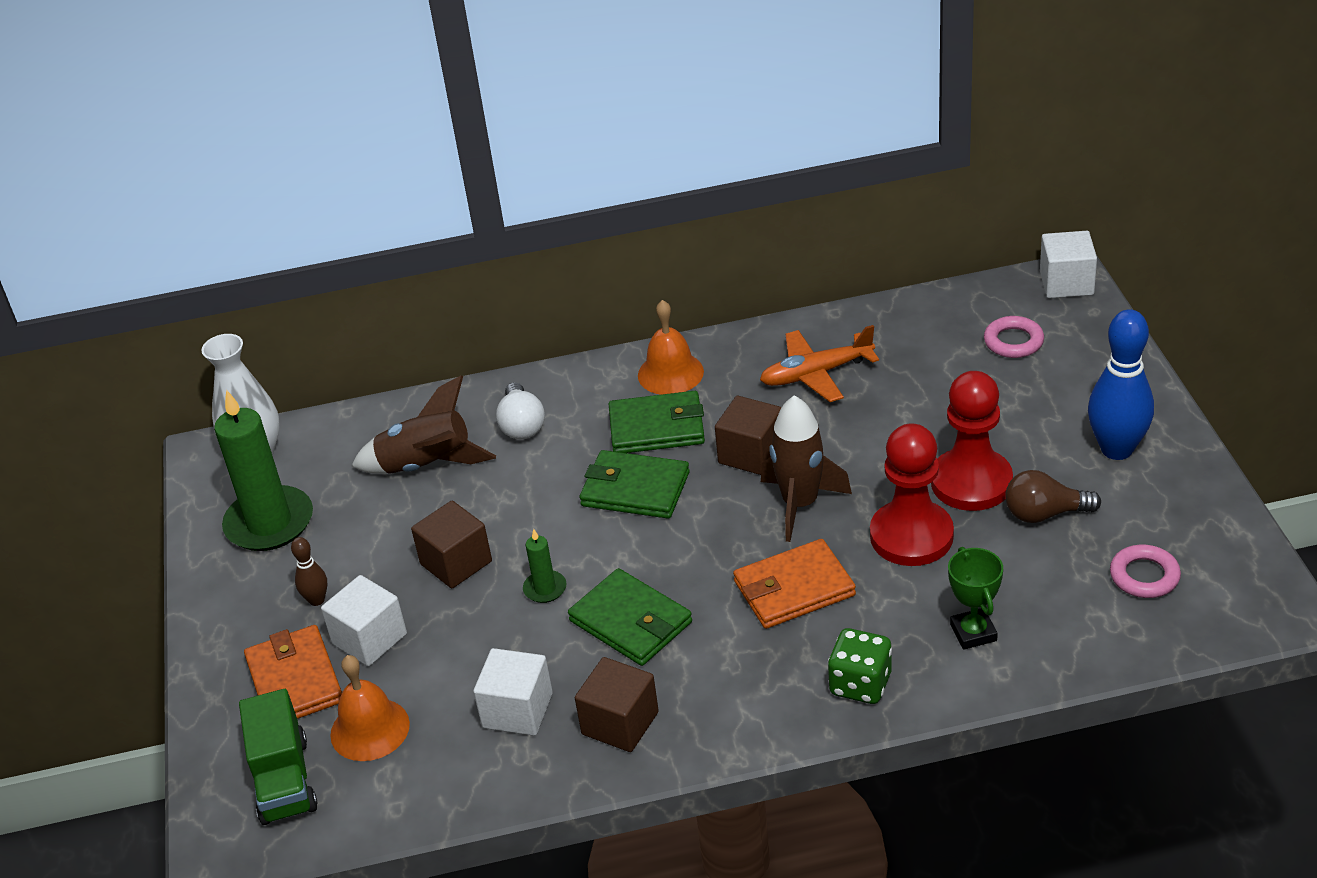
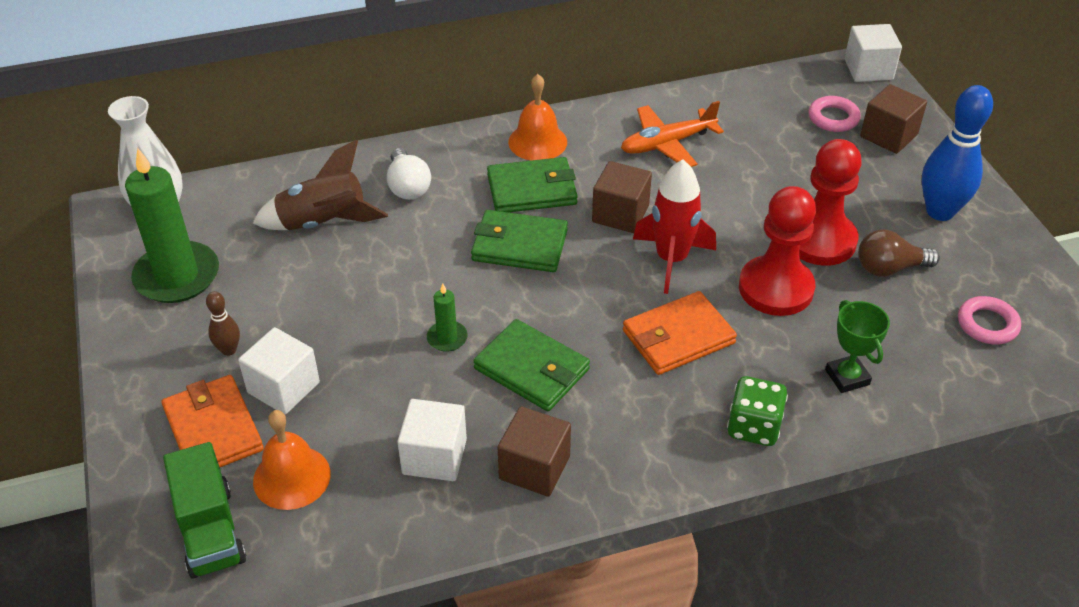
camera: 10 degrees left, 5 degrees up
brown cube [411,501,492,588] -> brown cube moved to [860,84,927,154]
brown rocket [761,395,852,542] -> red rocket [633,159,716,294]

